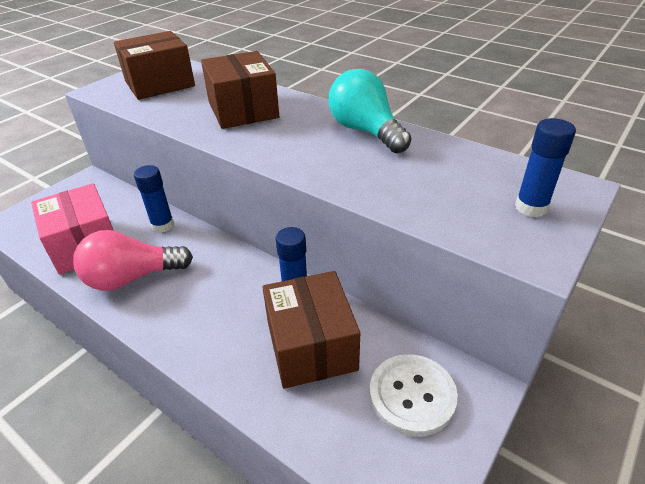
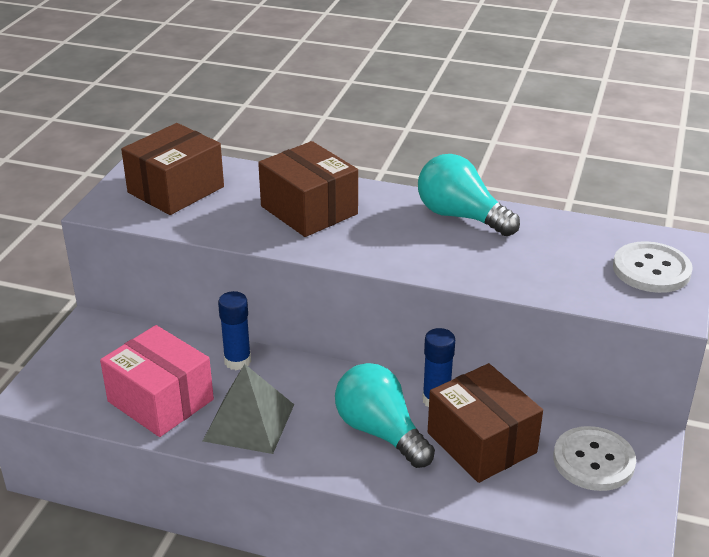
camera: 20 degrees left, 5 degrees down
pink light bulb [73,230,193,291] -> grey pyramid [203,364,294,454]
blue glue stick [515,118,576,217] -> white button [613,241,693,293]
none -> turquoise light bulb [335,363,435,468]

